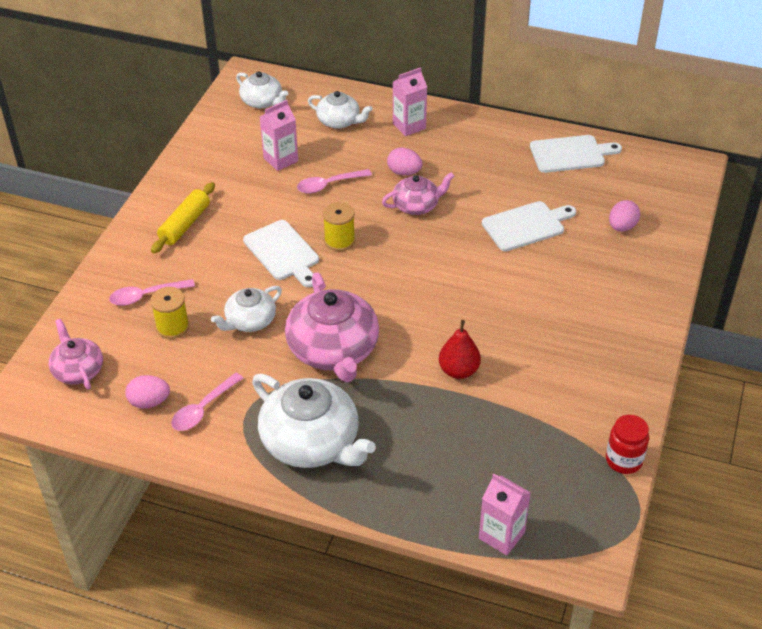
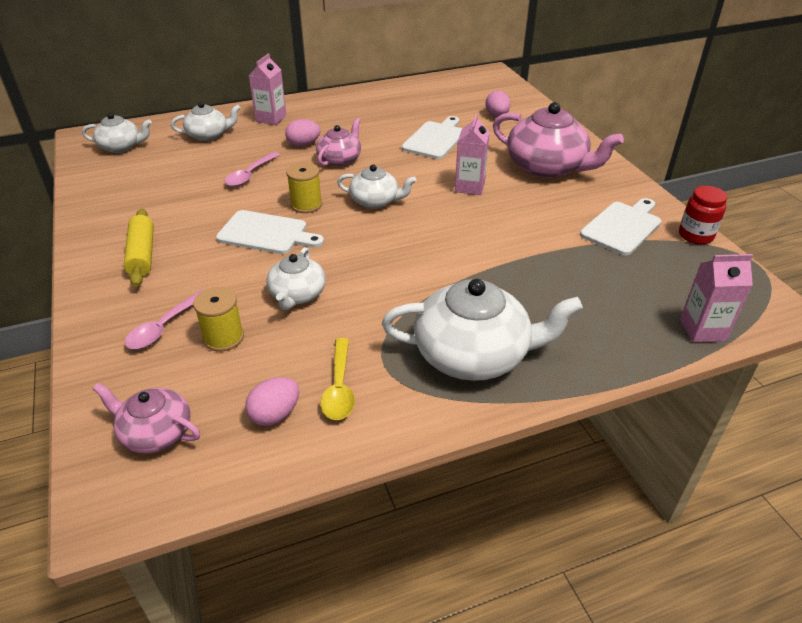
camera: 40 degrees left, 5 degrees down
pink spoon [171,373,243,431] -> yellow spoon [321,338,355,420]
pink carton [260,100,298,171] -> pink carton moved to [455,114,490,195]
pink teapot [285,272,379,382] -> pink teapot moved to [493,102,624,178]
red pear [439,320,481,379] -> none
white cutting board [530,135,622,173] -> white cutting board moved to [580,198,661,255]
none -> white teapot [337,165,416,209]

